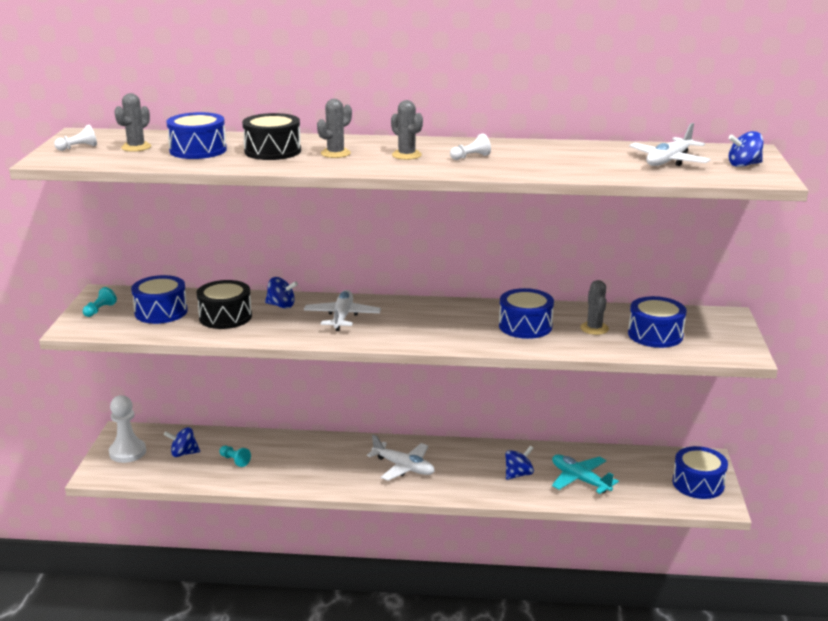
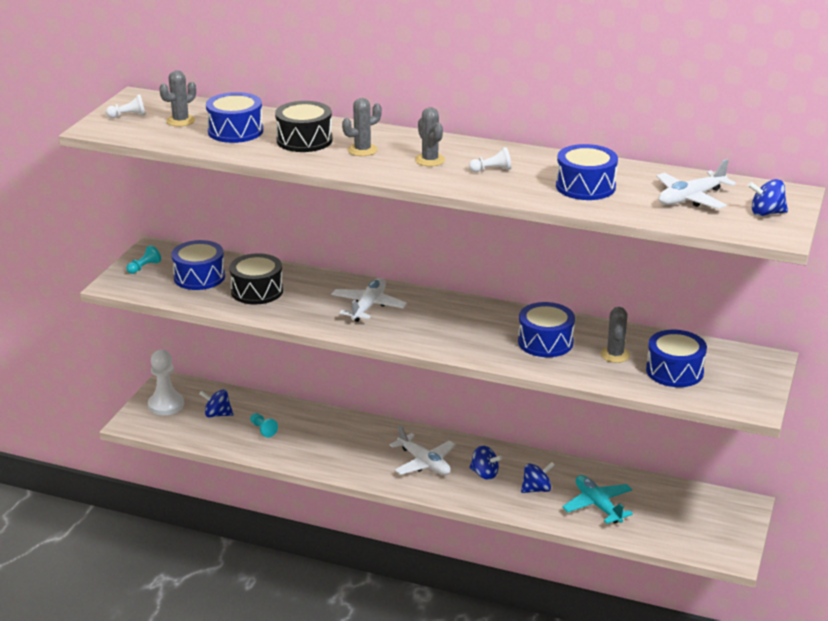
camera: 15 degrees right, 5 degrees up
blue spinning top [265,277,298,309] -> blue spinning top moved to [469,445,502,480]
blue drum [672,446,728,499] -> blue drum moved to [556,144,618,200]

